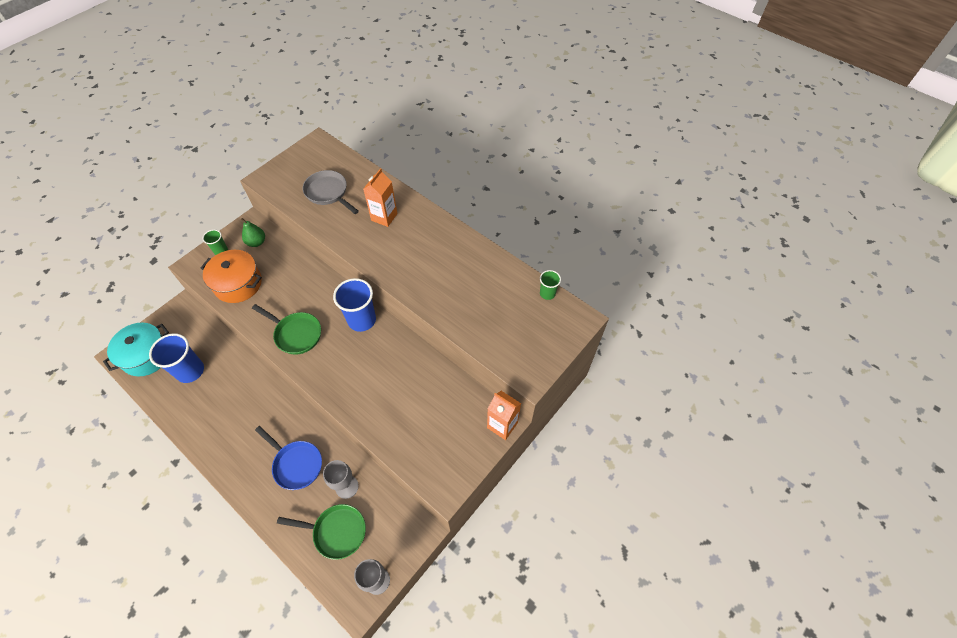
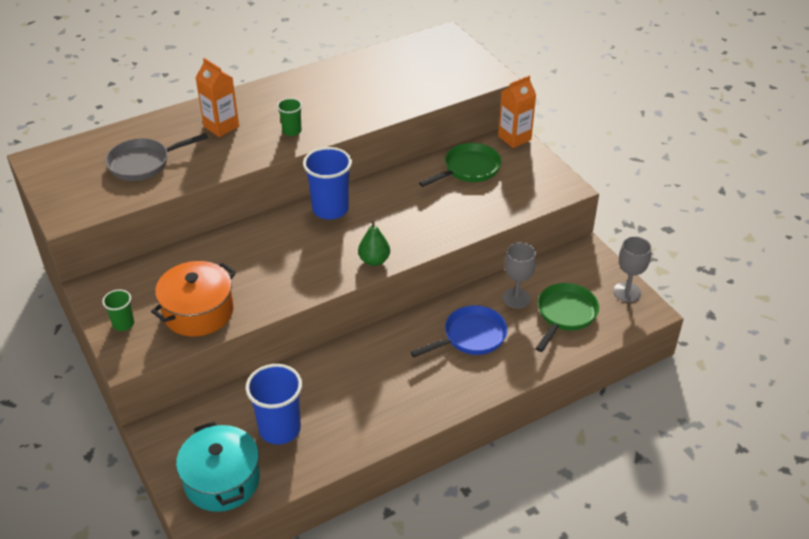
camera: 70 degrees left, 15 degrees down
green pear [241,218,265,247] -> green pear moved to [358,221,390,266]
green pan [252,304,321,355] -> green pan moved to [419,143,502,187]
green cup [540,270,561,300] -> green cup moved to [277,98,302,136]

